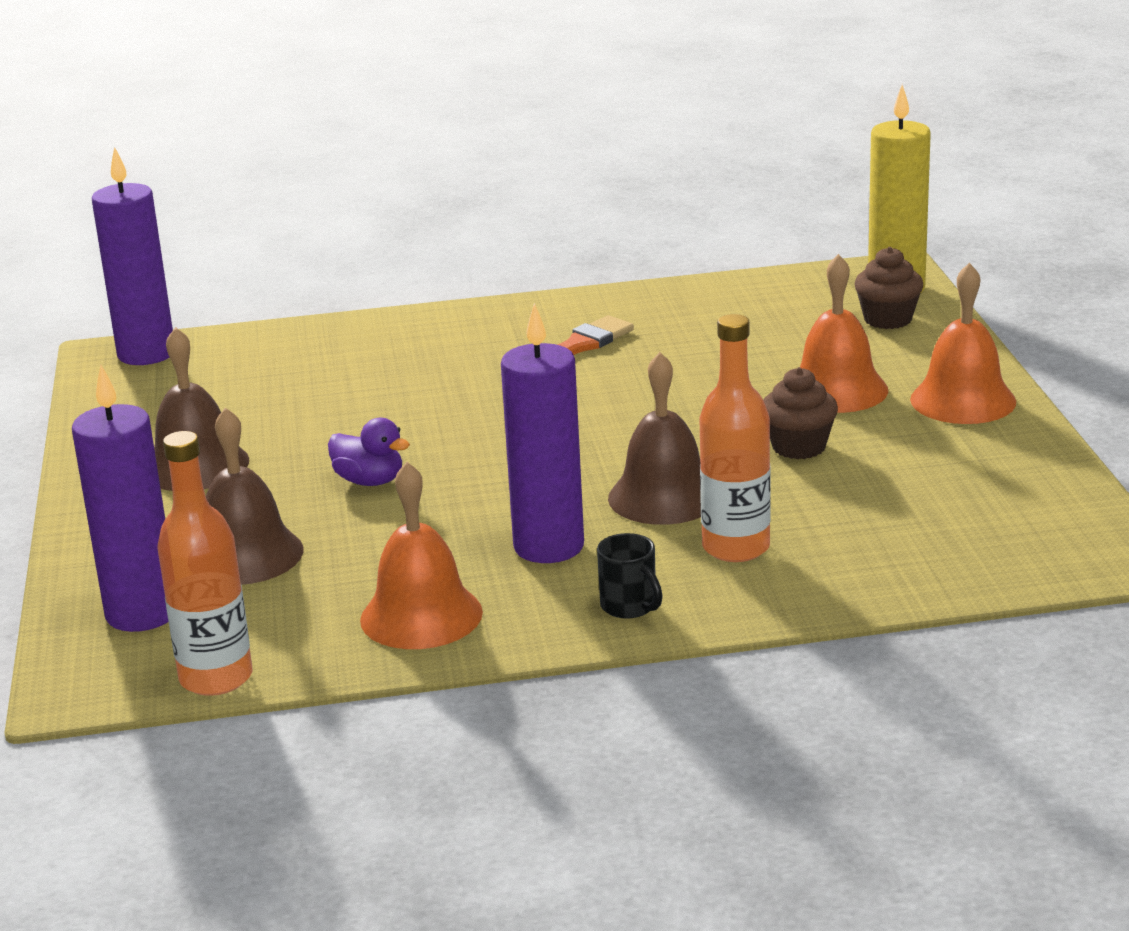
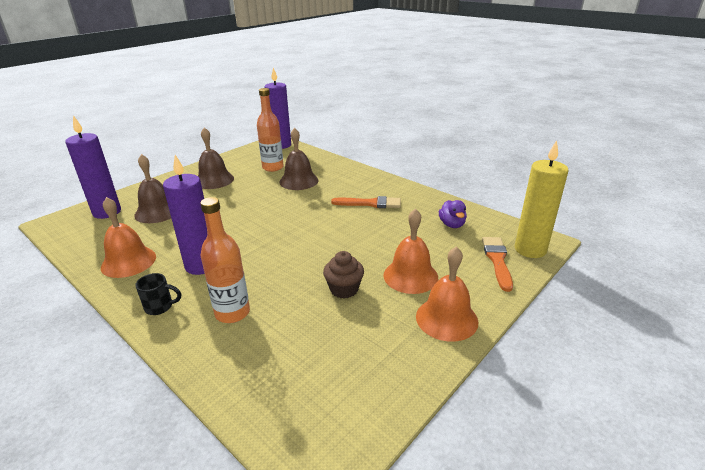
camera: 50 degrees right, 5 degrees up
orange bottle [157,431,252,696] -> orange bottle moved to [257,88,284,172]
purple duck [328,418,410,486] -> purple duck moved to [439,200,467,228]
black mug [597,533,663,619] -> black mug turned 105 degrees counterclockwise [135,273,181,315]
brown bell [608,352,701,525] -> brown bell moved to [280,128,319,190]
brown cupcake [855,247,923,329] -> orange brush [482,237,513,292]

